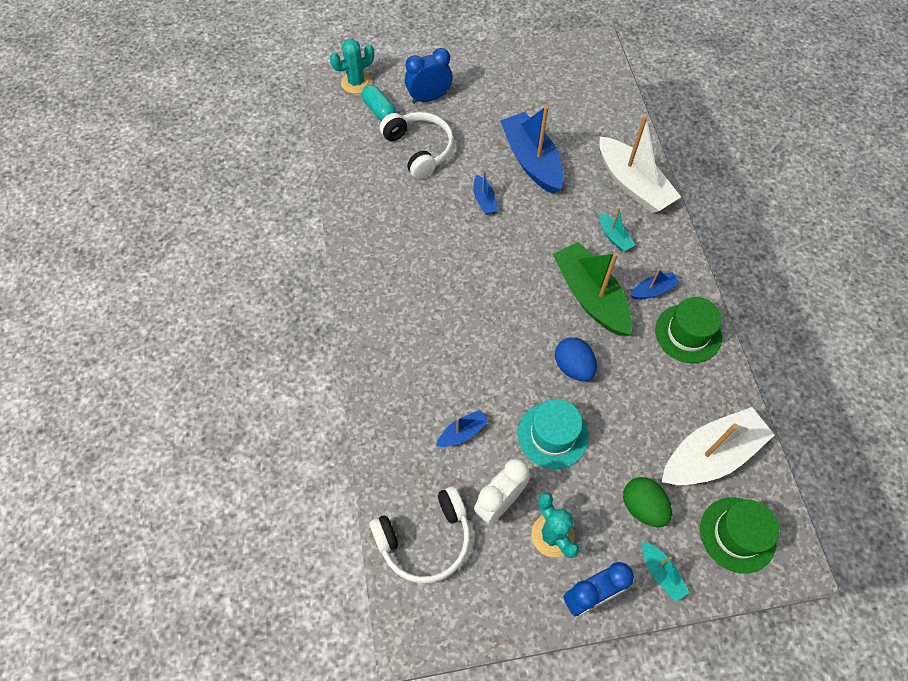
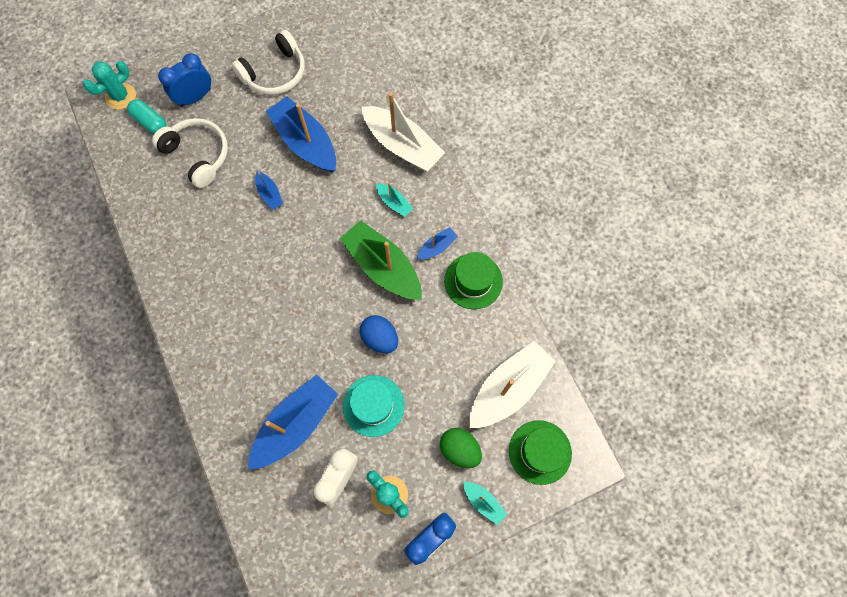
camera: 15 degrees left, 10 degrees up
white headphones [370,486,470,583] -> white headphones moved to [232,30,305,95]
blue boat [436,410,489,447] -> blue boat [248,375,338,469], size x2.15

